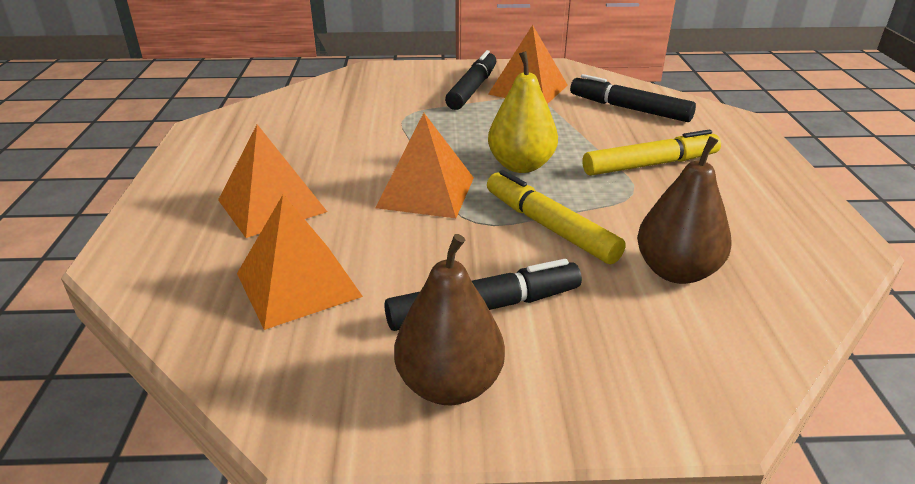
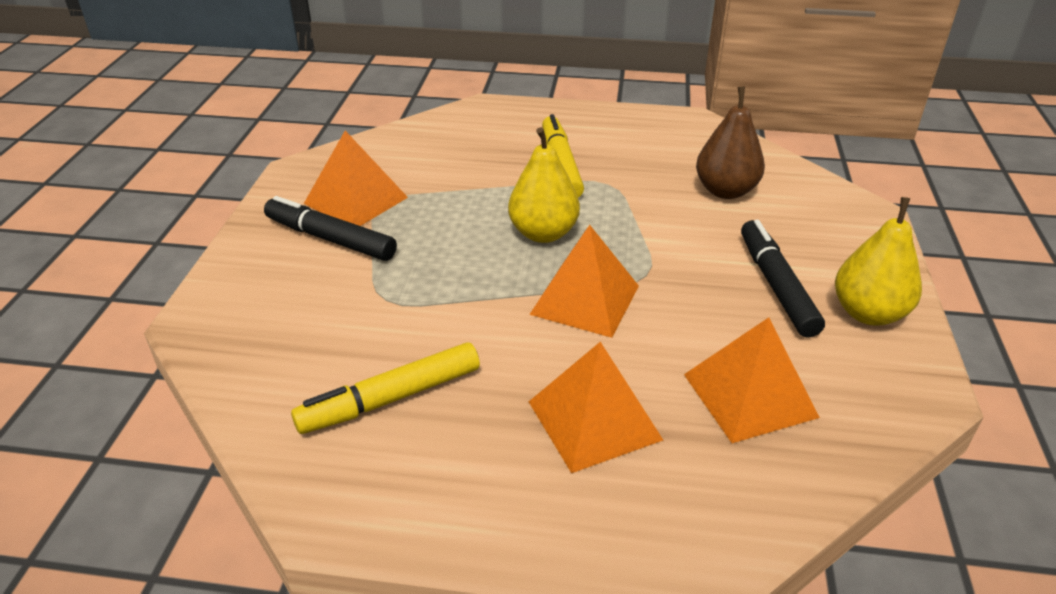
camera: 80 degrees left, 5 degrees up
brown pear [394,234,505,405] -> yellow pear [835,197,922,326]
yellow marker [487,170,625,264] -> yellow marker moved to [291,342,480,434]
black marker [570,74,696,122] -> none

